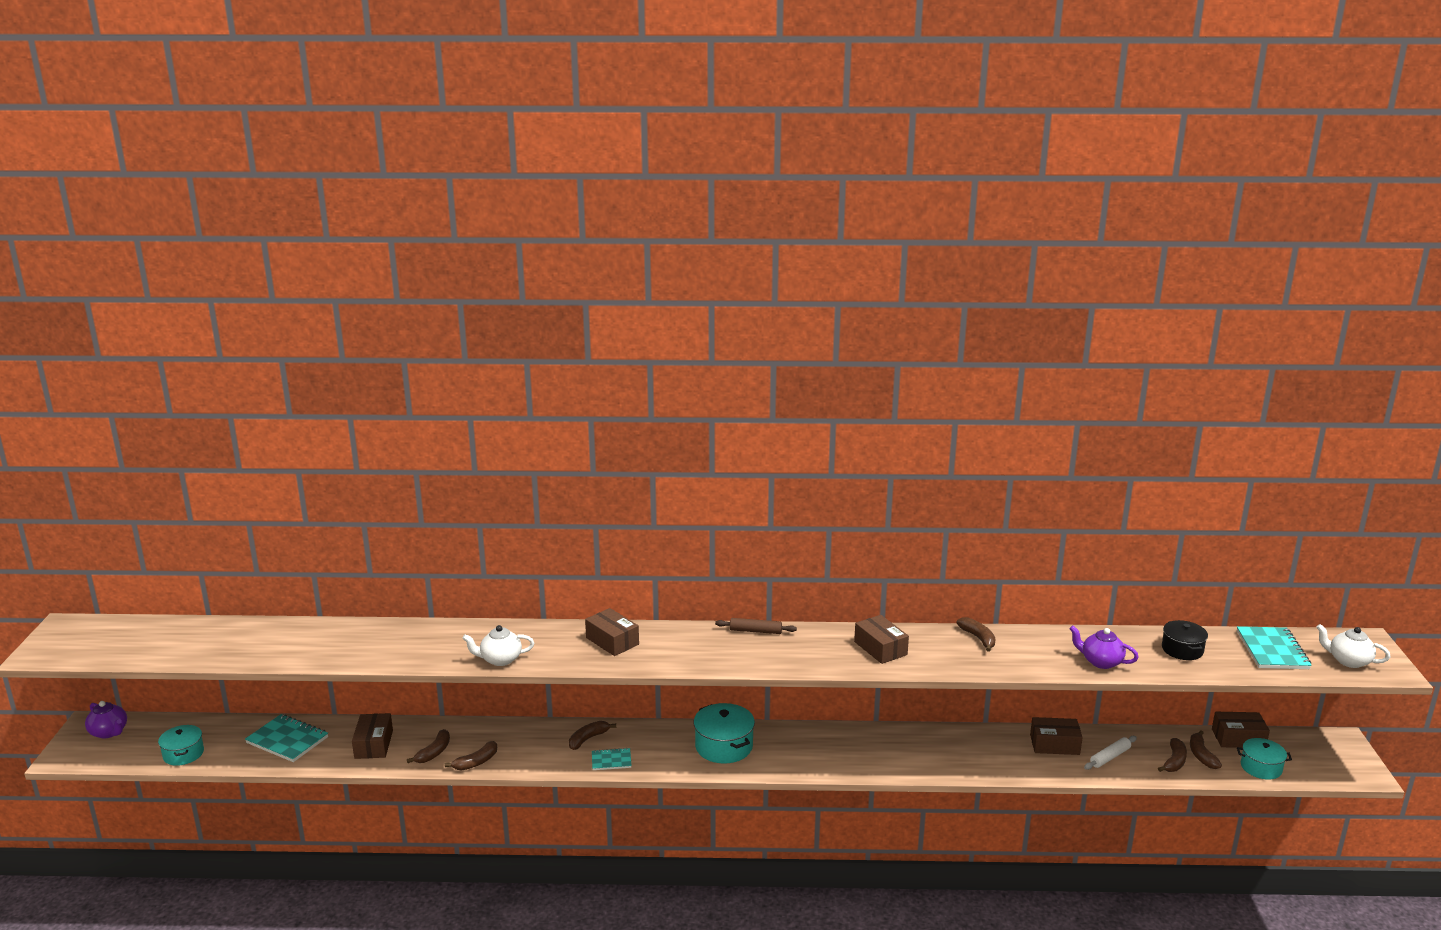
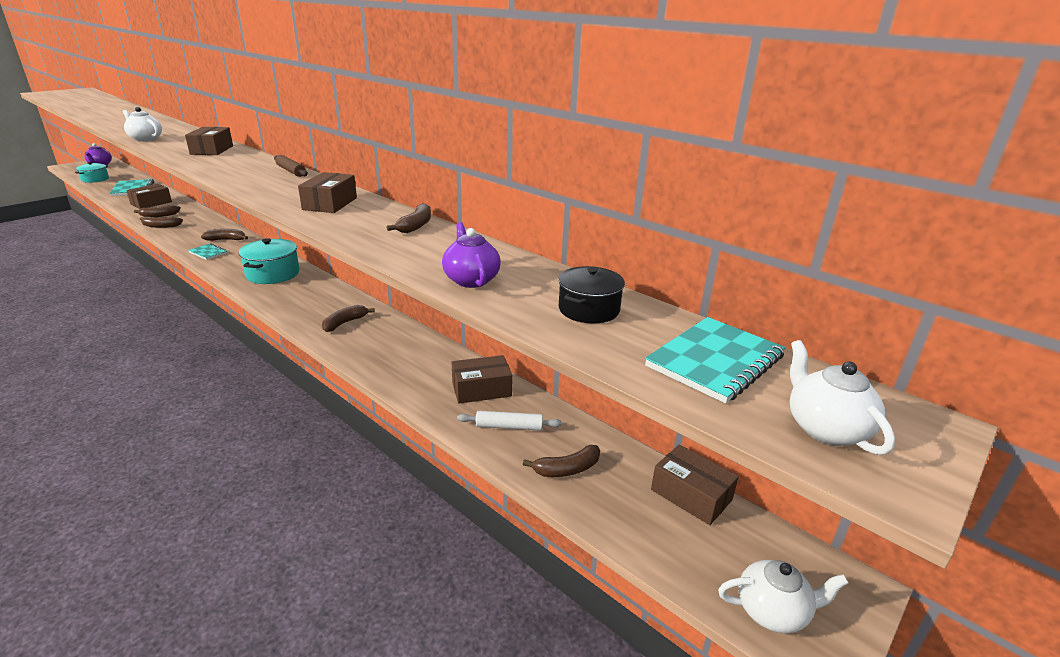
camera: 40 degrees right, 5 degrees up
brown box [1030,717,1083,755] -> brown box turned 60 degrees counterclockwise [452,355,512,404]
brown banana [1190,730,1222,769] -> brown banana moved to [322,305,375,332]
turquoise pot [1237,738,1292,780] -> none
none -> white teapot [718,560,849,633]

